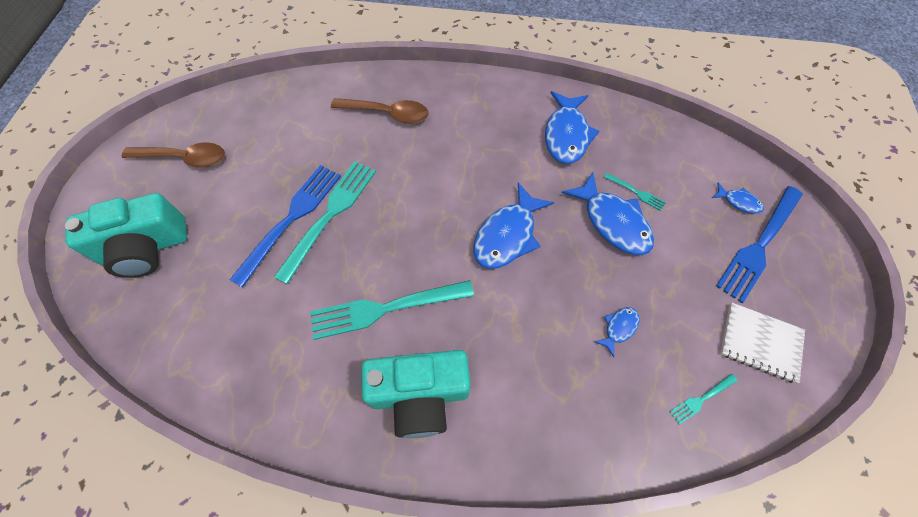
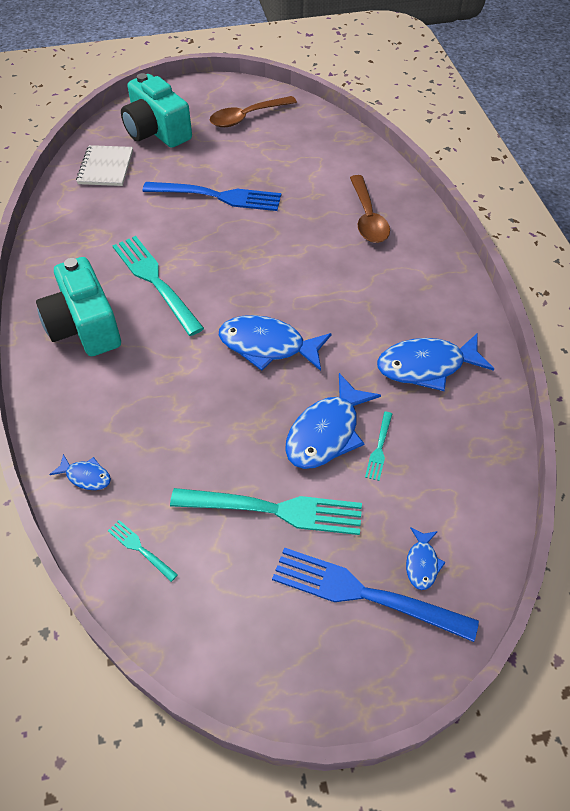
camera: 70 degrees right, 10 degrees down
brown spoon [122,142,225,168] -> brown spoon turned 75 degrees clockwise [210,96,297,127]
turquoise fork [274,161,376,284] -> turquoise fork moved to [170,488,362,535]
blue fish [595,307,639,357] -> blue fish moved to [49,454,111,490]
white notebook [720,303,805,383] -> white notebook moved to [76,145,133,186]

